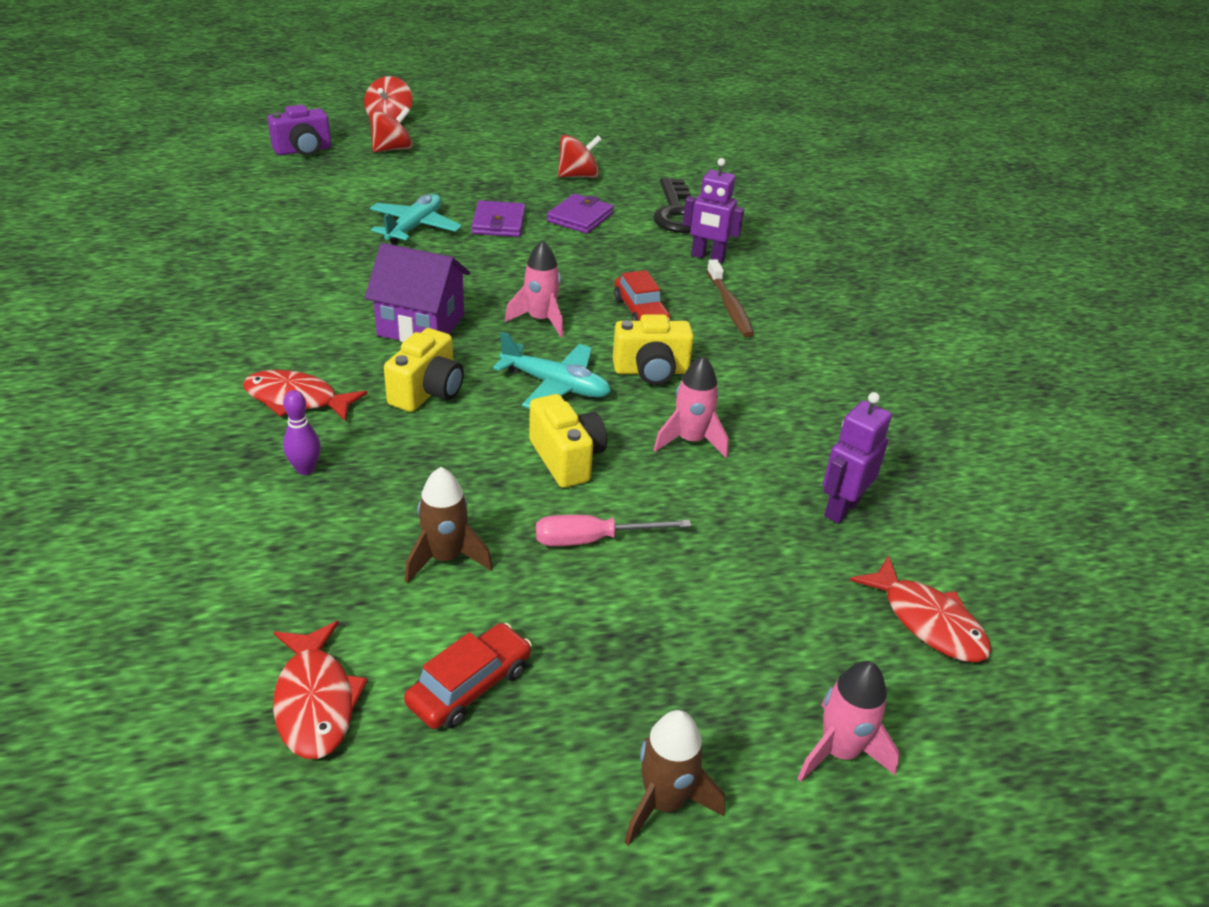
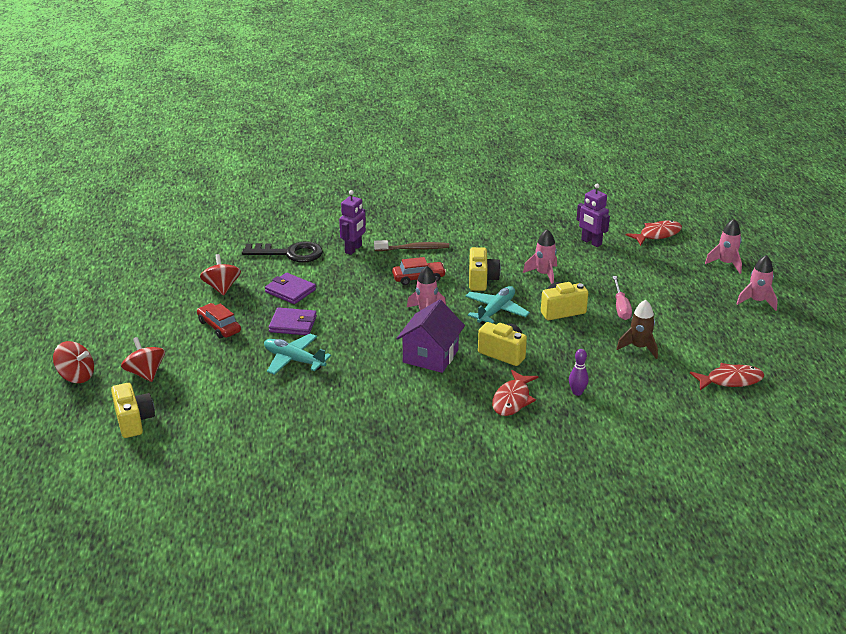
camera: 80 degrees left, 5 degrees down
purple camera [268,105,331,156] -> yellow camera [111,383,155,438]
red car [404,623,532,729] -> red car moved to [197,303,241,339]
brown rocket [624,710,725,846] -> pink rocket [736,255,778,311]

